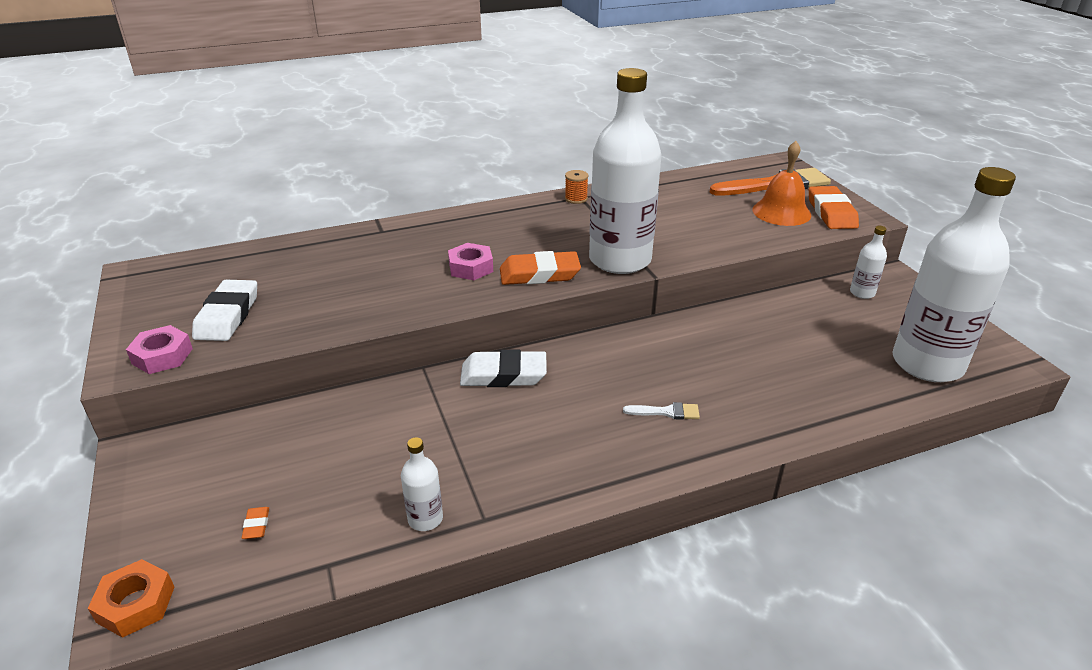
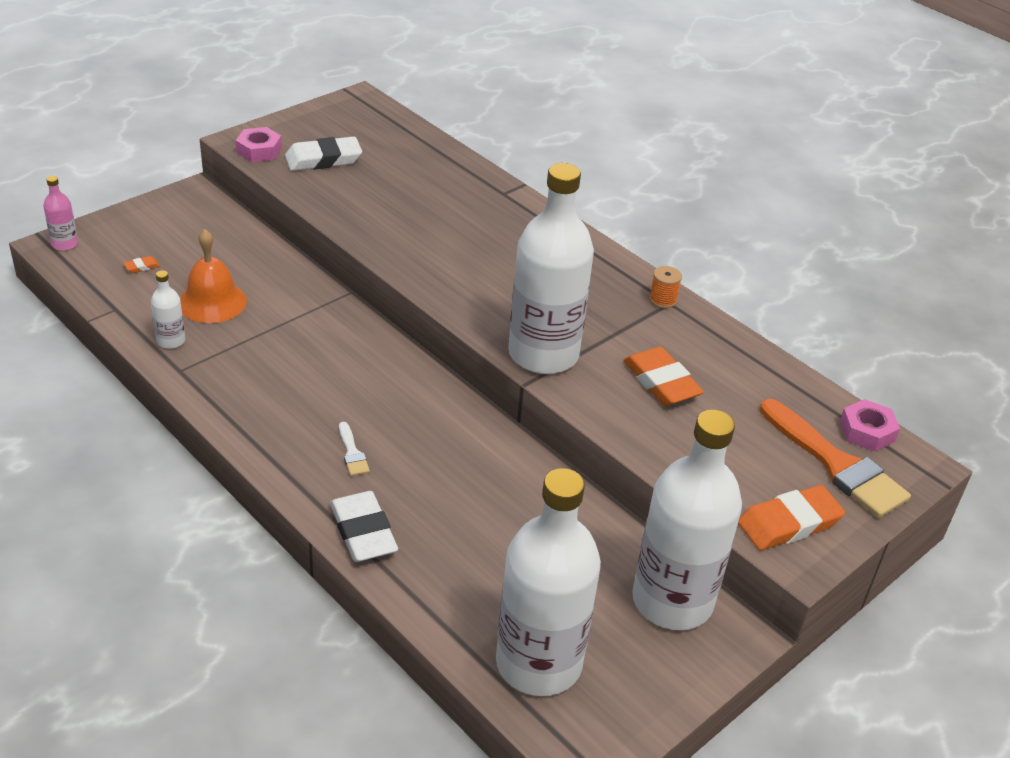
camera: 65 degrees right, 5 degrees up
orange nut [88,559,174,638] -> pink bottle [43,176,78,251]
pink nut [448,243,493,280] -> pink nut moved to [840,399,900,452]
white eraser [460,350,547,387] -> white eraser moved to [330,491,398,562]
orange eraser [500,251,581,285] -> orange eraser moved to [623,347,704,406]
orange bell [752,141,811,226] -> orange bell moved to [180,229,247,323]
white bottle [850,226,887,299] -> white bottle [632,410,742,630], size x2.45

